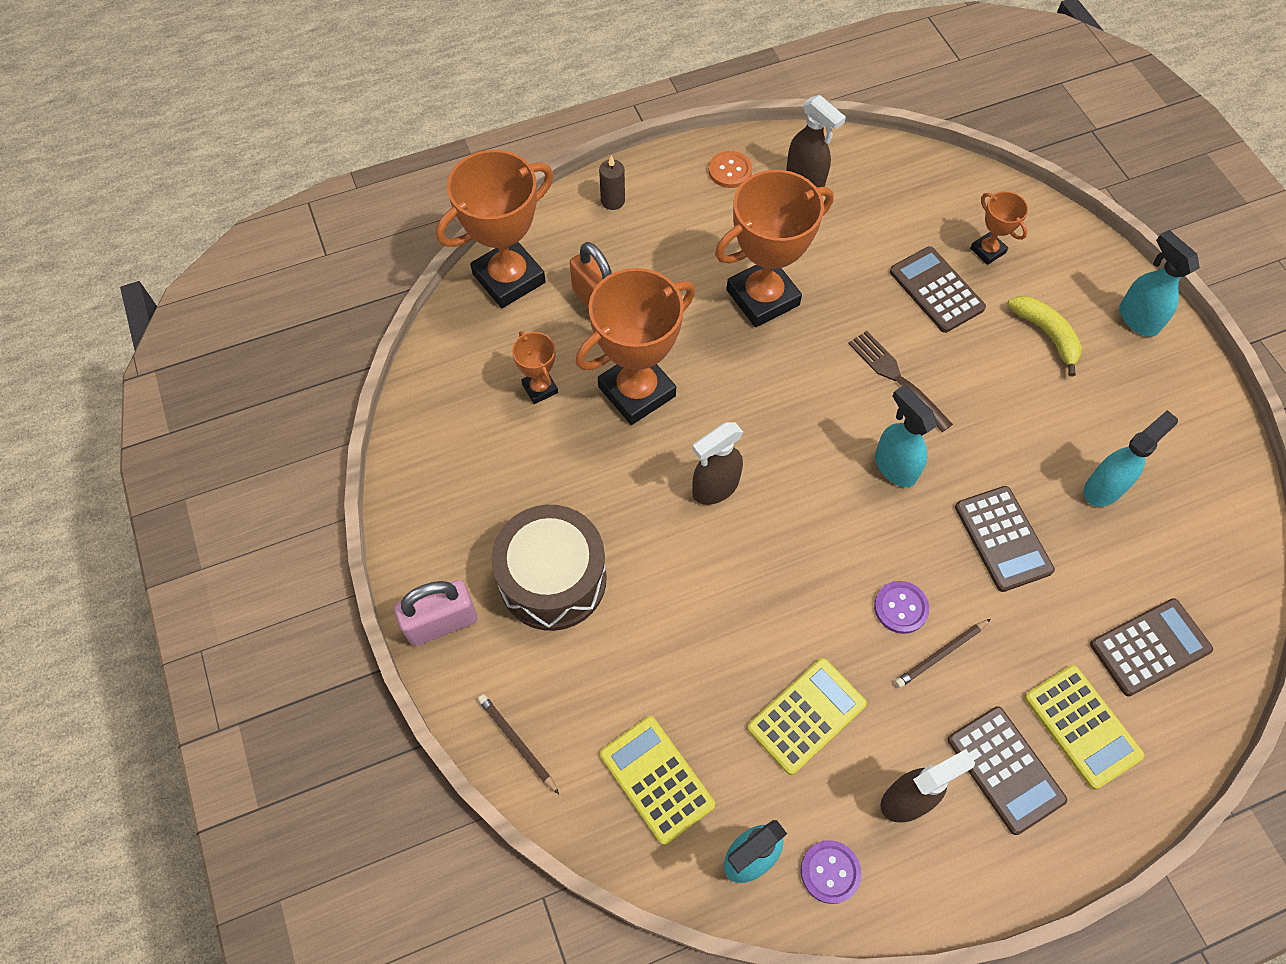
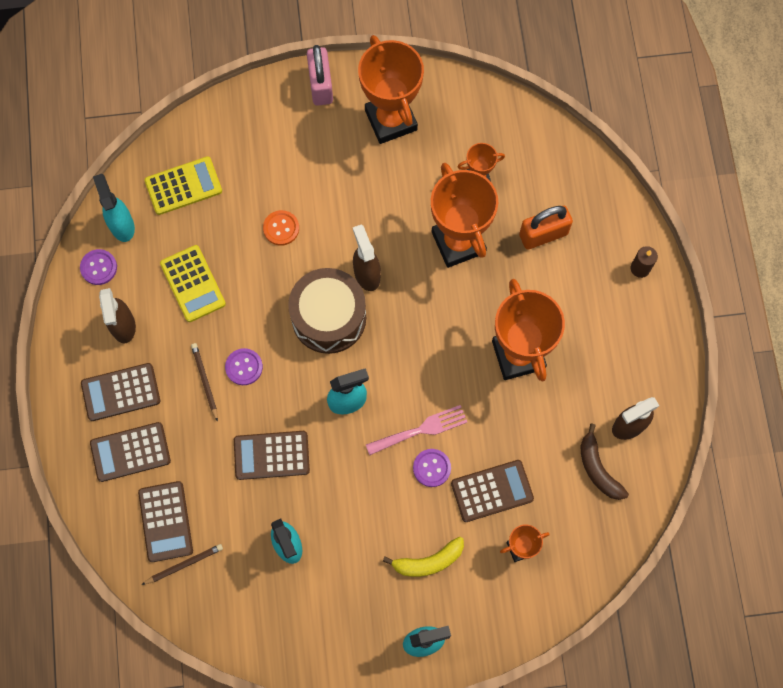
camera: 105 degrees right, 10 degrees up
orange trophy [436,150,553,308] -> orange trophy moved to [358,35,424,144]
brown pencil [478,694,559,794] -> brown pencil moved to [141,544,223,585]
brown drum [491,505,607,631] -> brown drum moved to [288,268,366,354]
orange button [708,151,752,188] -> orange button moved to [263,210,299,246]
brown fork [848,331,953,432] -> pink fork [366,405,467,455]
yellow calculator [1024,665,1144,790] -> brown calculator [90,422,171,482]
none -> purple button [413,449,451,487]
none -> brown banana [580,424,629,500]

